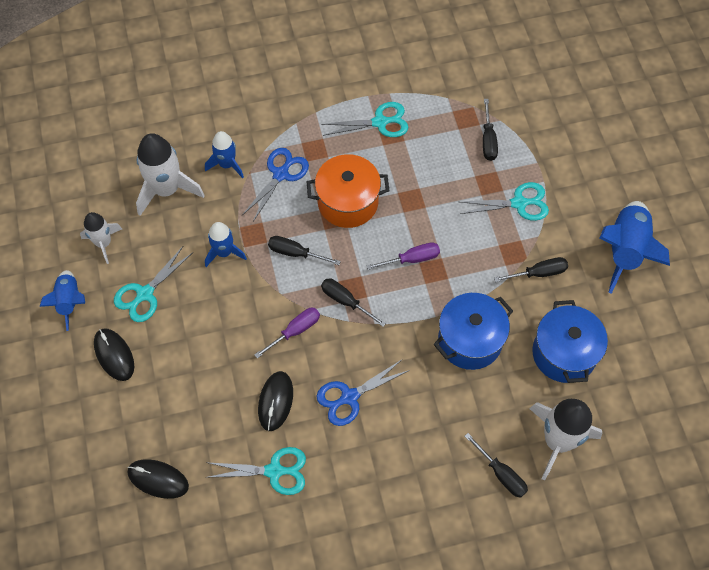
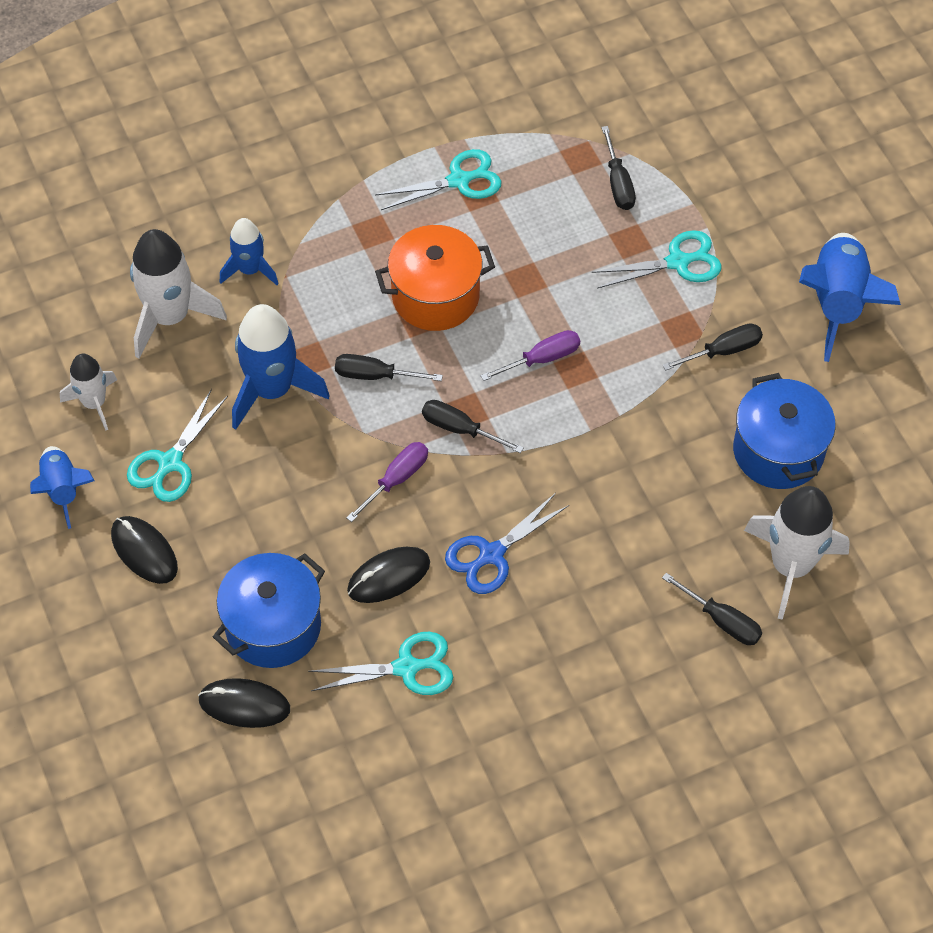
camera: 10 degrees left, 5 degrees down
blue rocket [205,222,247,267] -> blue rocket [232,304,330,430], size x1.67
blue scissors [242,148,309,221] -> none
black mouse [258,371,293,431] -> black mouse turned 60 degrees clockwise [347,547,430,603]
blue pot [434,293,513,370] -> blue pot moved to [213,553,325,668]

